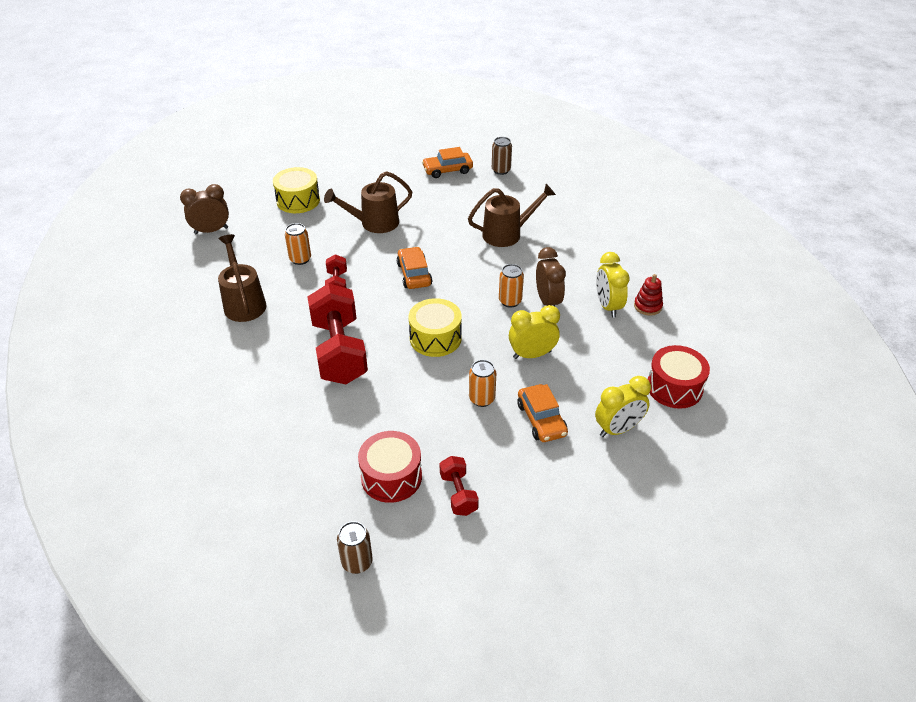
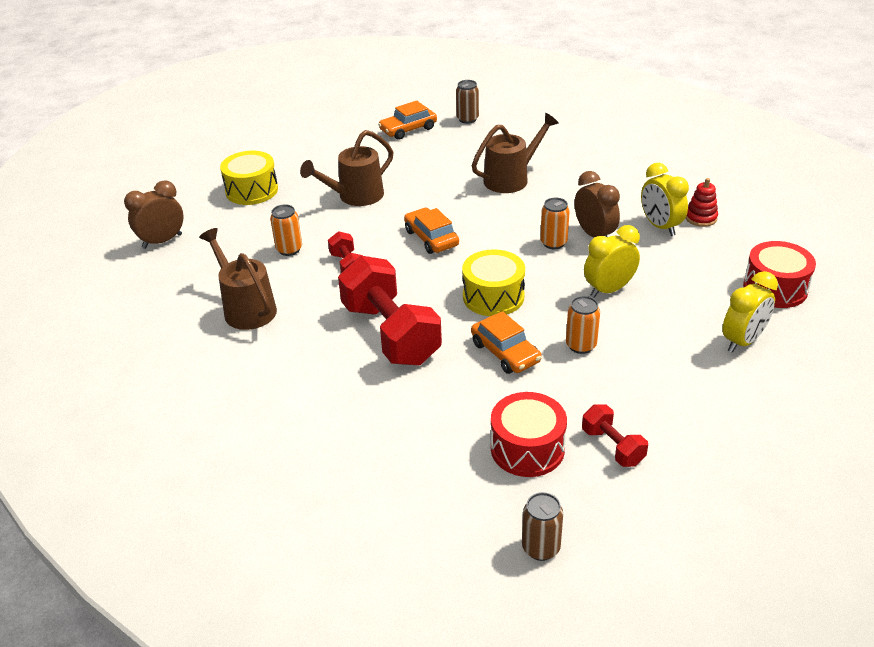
camera: 15 degrees left, 5 degrees down
orange car [517,384,568,442] -> orange car moved to [471,311,542,374]

